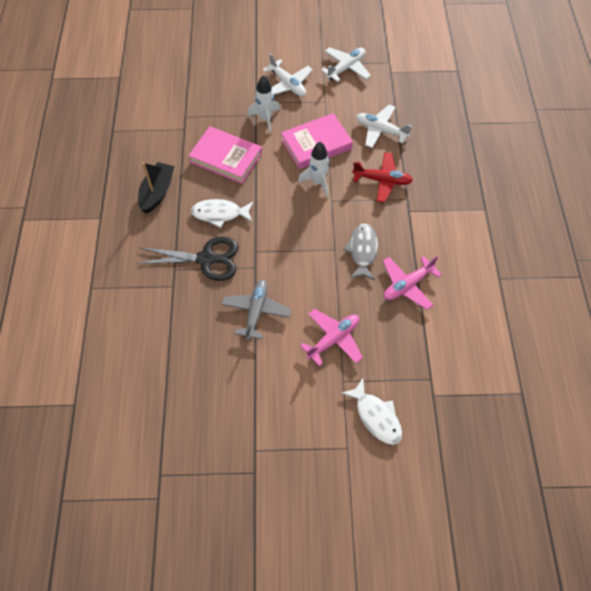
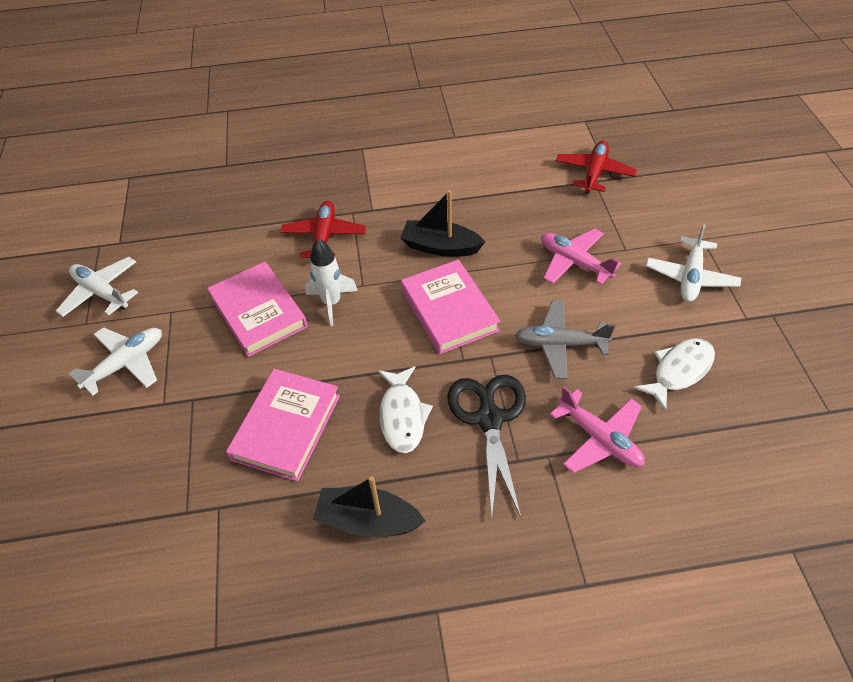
camera: 95 degrees left, 10 degrees down
white rocket [248,75,280,133] -> none
white fish [342,378,402,445] -> white fish moved to [634,339,715,412]
grey fish [343,224,378,280] -> black boat [400,190,485,257]
white plane [356,105,412,148] -> white plane moved to [646,224,741,302]
pink plane [383,256,442,310] -> pink plane moved to [550,386,645,473]
none -> pink book [401,259,500,354]
none -> red plane [556,141,637,194]

